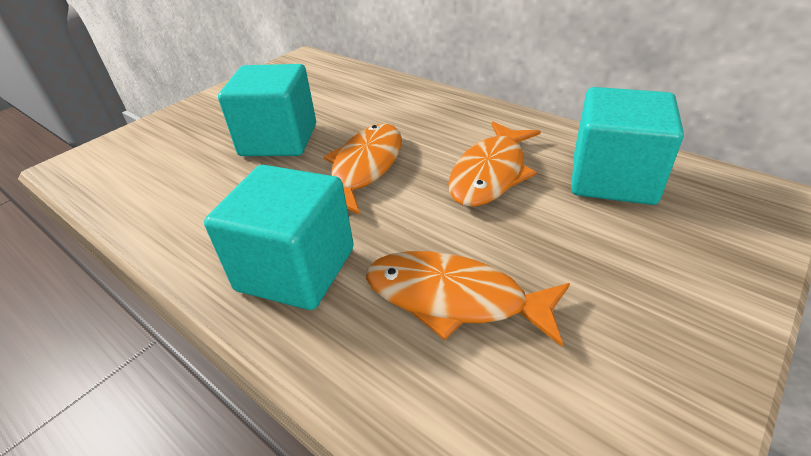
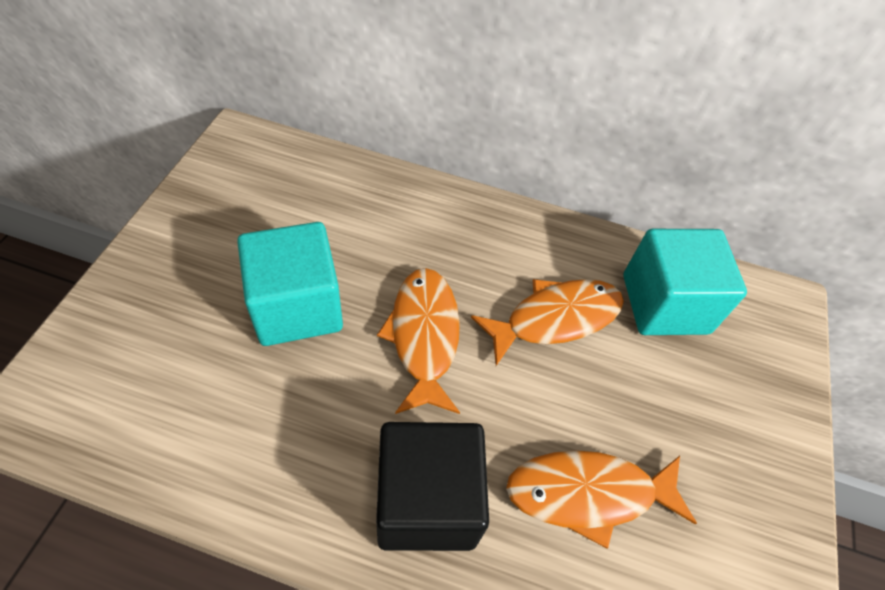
camera: 30 degrees left, 15 degrees up
turquoise cube [204,165,354,310] -> black cube [376,422,489,551]
orange fish [448,122,541,207] -> orange fish turned 120 degrees counterclockwise [471,279,624,366]

